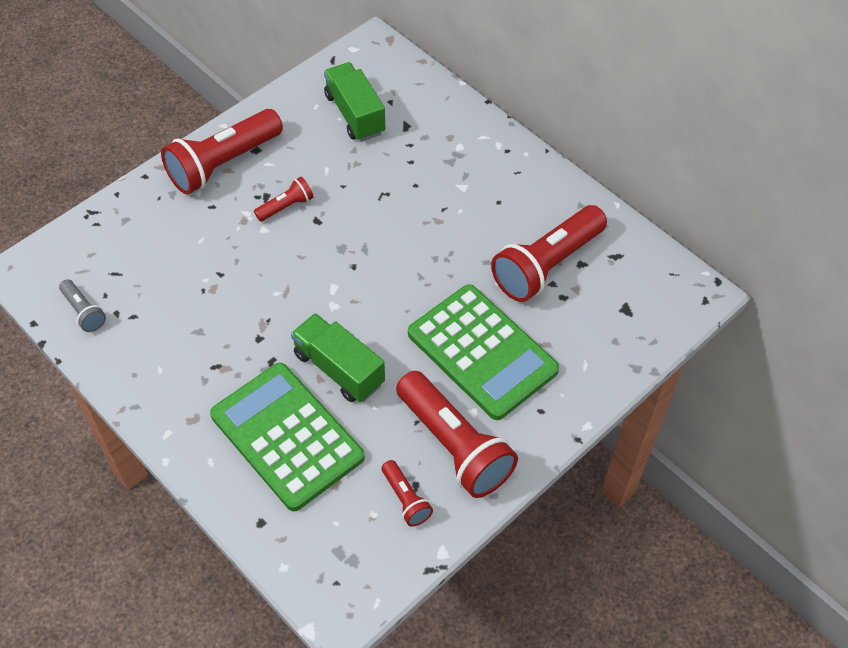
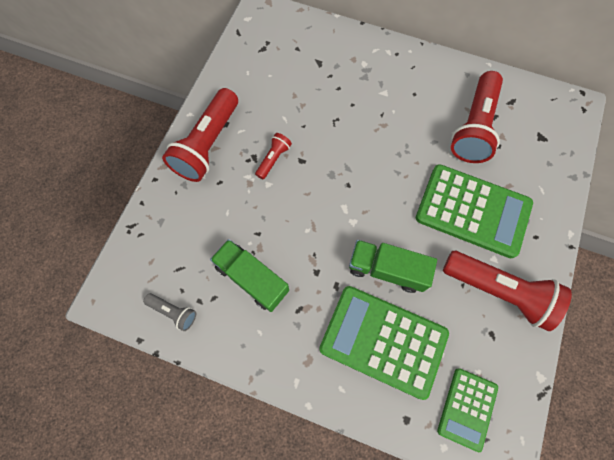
camera: 25 degrees left, 15 degrees up
green truck [324,62,385,141] -> green truck moved to [210,239,289,312]
red flashlight [382,460,433,526] -> none
none -> green calculator [437,368,498,452]

